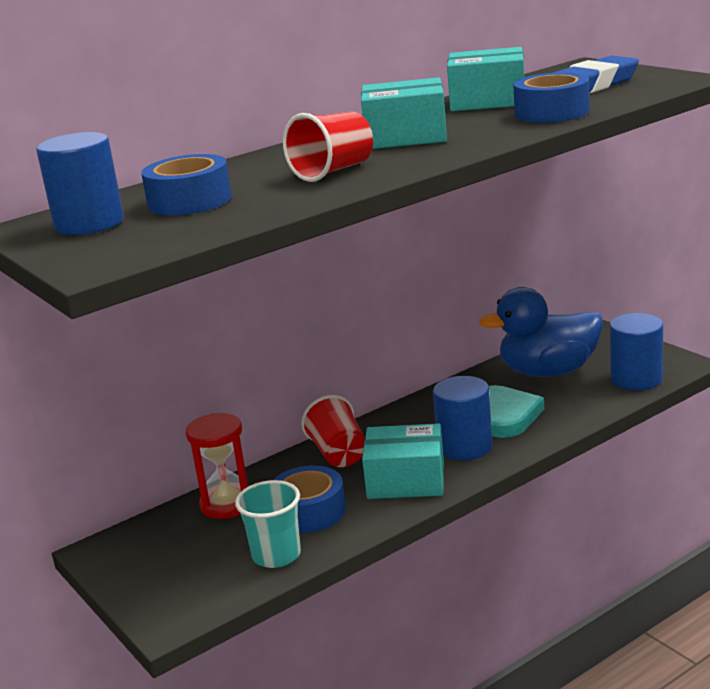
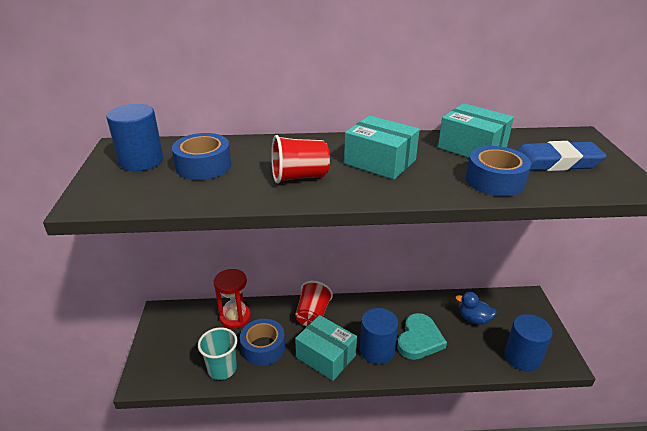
camera: 30 degrees right, 10 degrees up
blue duck [479,287,603,377] -> blue duck [455,292,497,325], size x0.50

